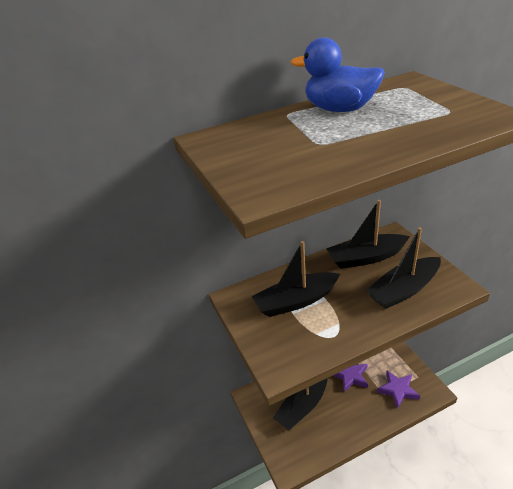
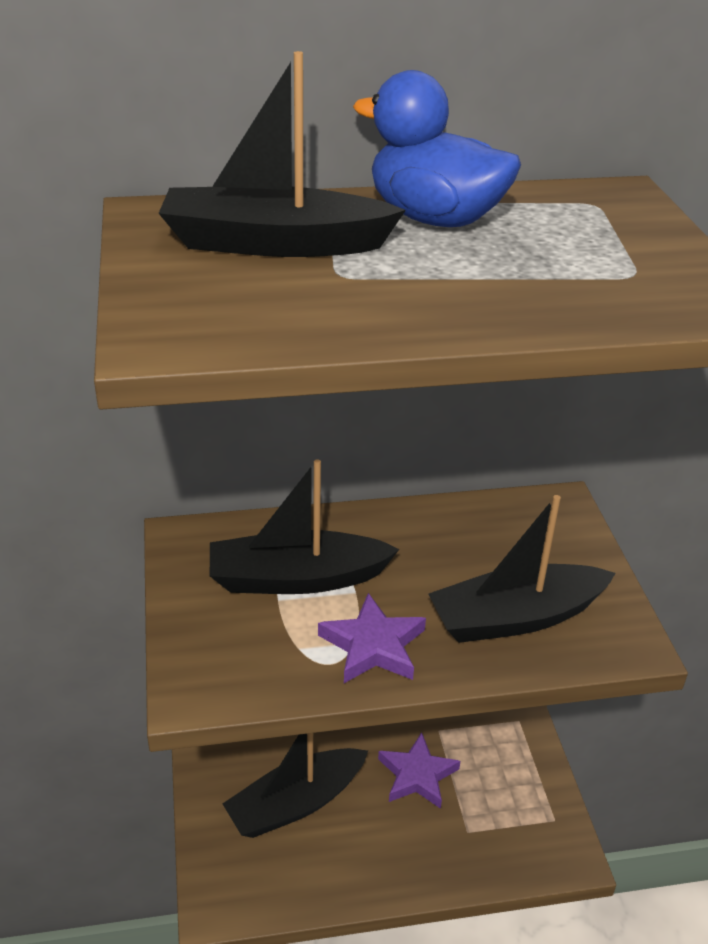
camera: 10 degrees right, 0 degrees up
black boat [326,200,410,269] -> black boat moved to [158,51,406,257]
purple star [377,371,420,409] -> purple star moved to [318,593,426,683]

